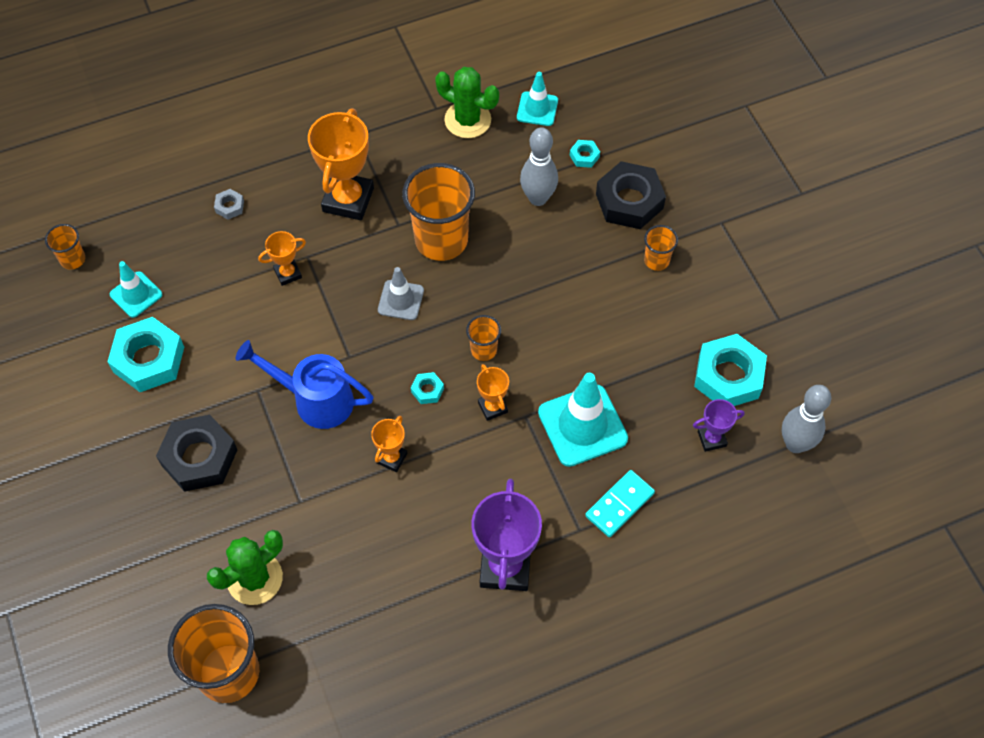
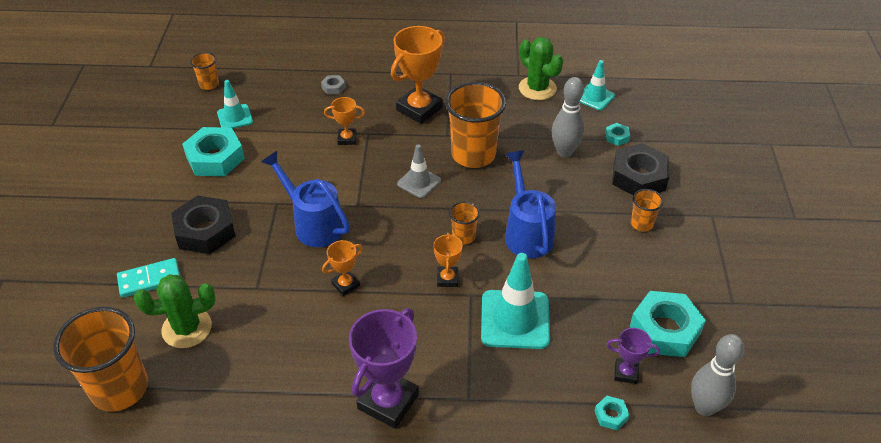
camera: 25 degrees right, 15 degrees down
turquoise nut [411,372,444,404] -> turquoise nut moved to [595,396,630,430]
turquoise domino [585,470,655,537] -> turquoise domino moved to [117,258,180,298]
none -> blue watering can [505,150,556,258]

